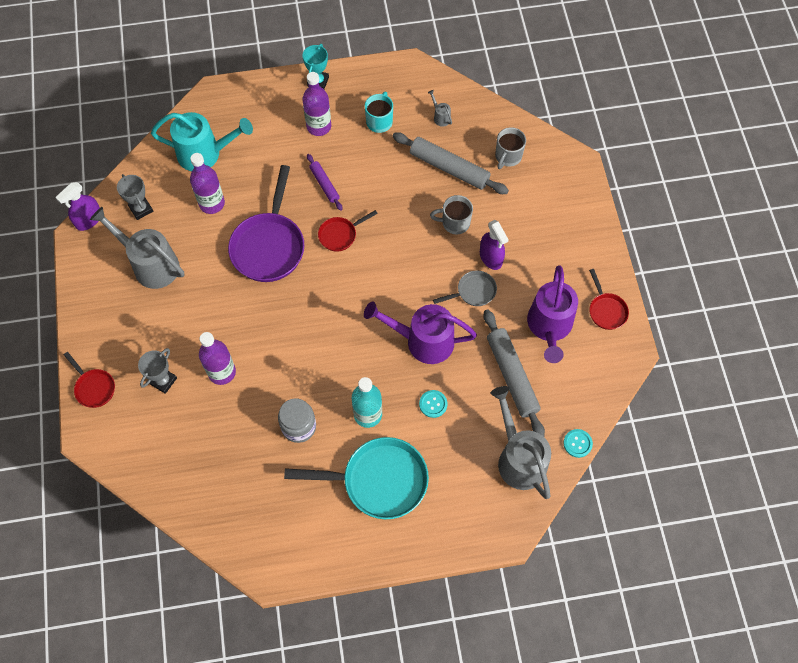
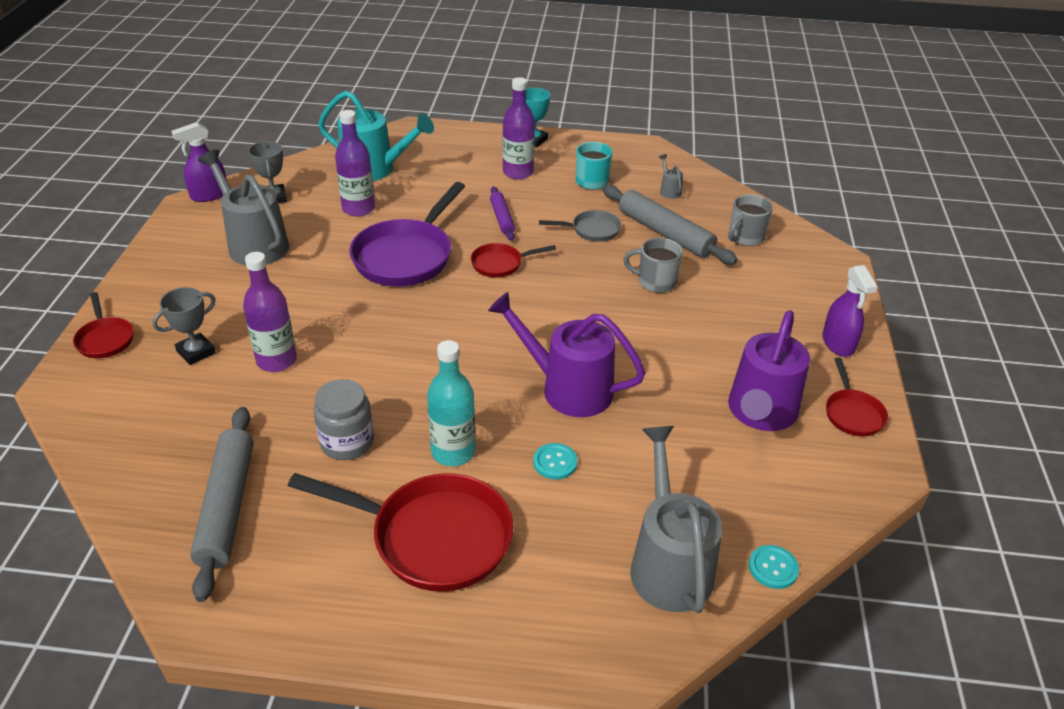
camera: 15 degrees right, 25 degrees down
turquoise pan [284,437,429,519] -> red pan [288,473,514,592]
grey pan [433,270,497,306] -> grey pan moved to [539,210,621,242]
purple spray bottle [480,220,509,270] -> purple spray bottle moved to [822,265,877,357]
grey rolling pin [483,309,545,437] -> grey rolling pin moved to [190,407,254,602]

